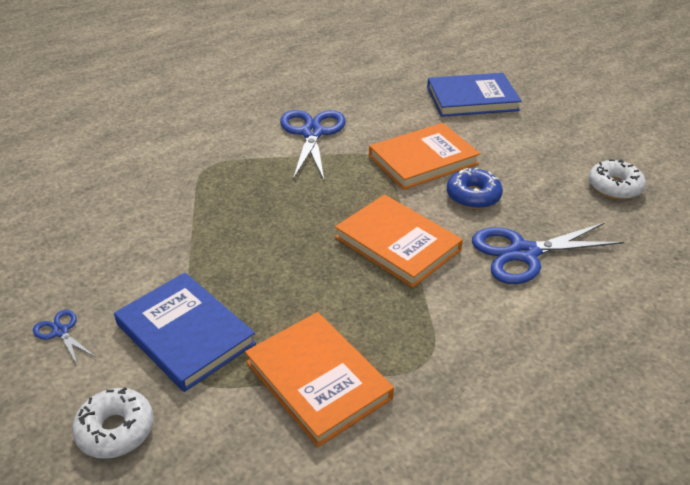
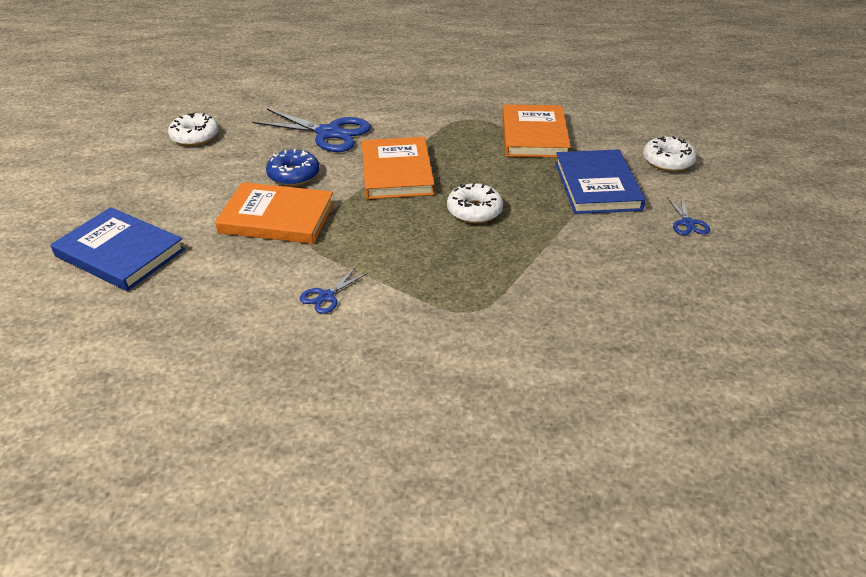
camera: 140 degrees left, 0 degrees up
blue scissors [280,110,346,180] -> blue scissors [300,267,368,314], size x0.47
none -> white donut [447,183,503,223]

